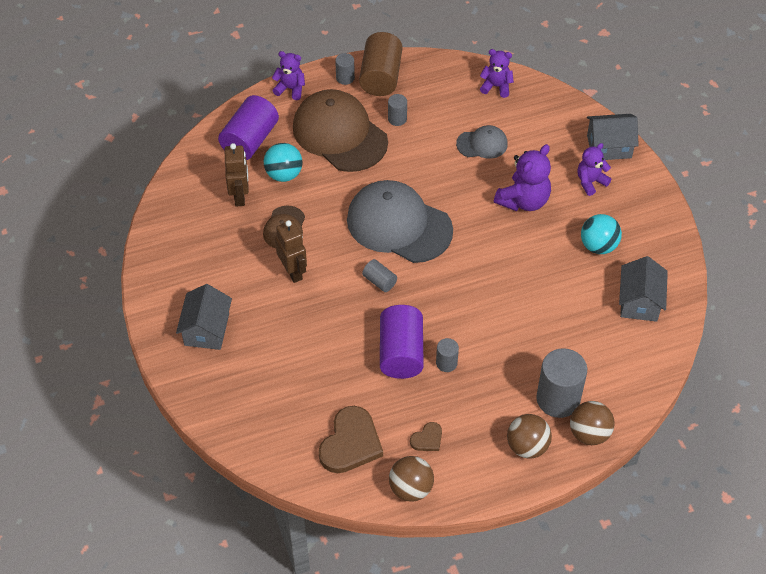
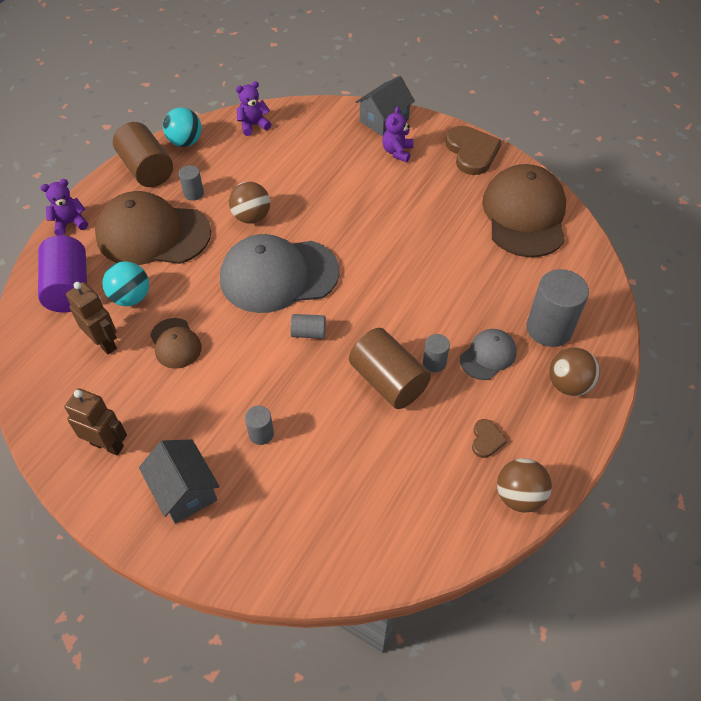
camera: 40 degrees left, 0 degrees up
brown robot [275,220,307,283] -> brown robot moved to [64,388,127,456]
brown heart [318,406,383,473] -> brown heart moved to [445,126,502,175]
grey cylinder [335,53,355,85] -> grey cylinder moved to [245,406,274,445]
purple cylinder [380,305,424,379] -> brown cylinder [349,328,431,409]
grey cap [456,125,508,159] -> grey cap moved to [460,329,517,380]
purple teddy bear [494,144,551,211] -> none
brown ball [570,401,615,445] -> brown ball moved to [229,182,270,224]
turquoise ball [581,214,622,254] -> turquoise ball moved to [163,107,202,147]
grey house [619,256,668,322] -> brown cap [482,164,566,257]

